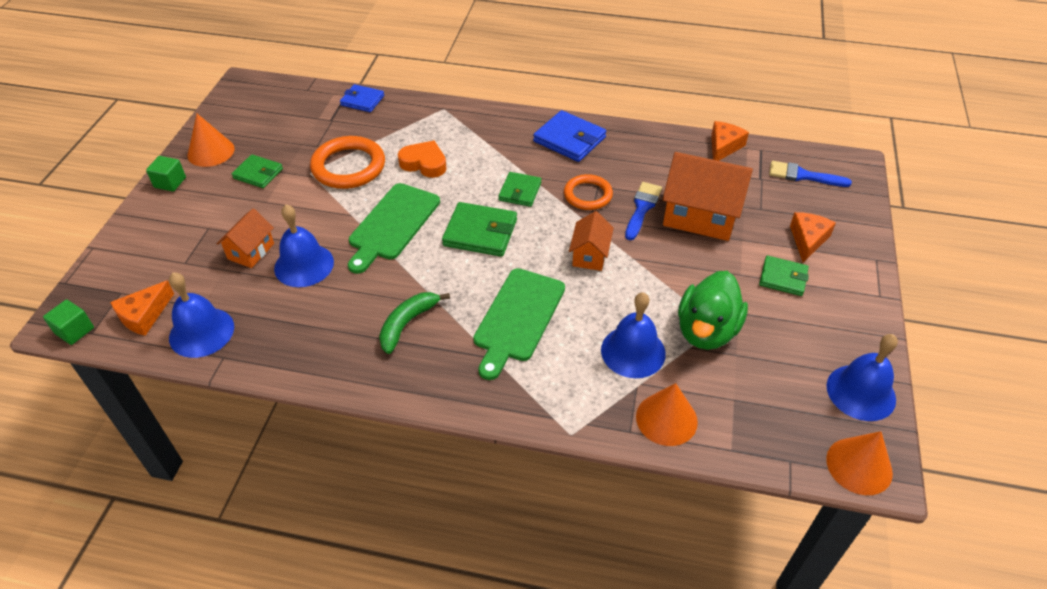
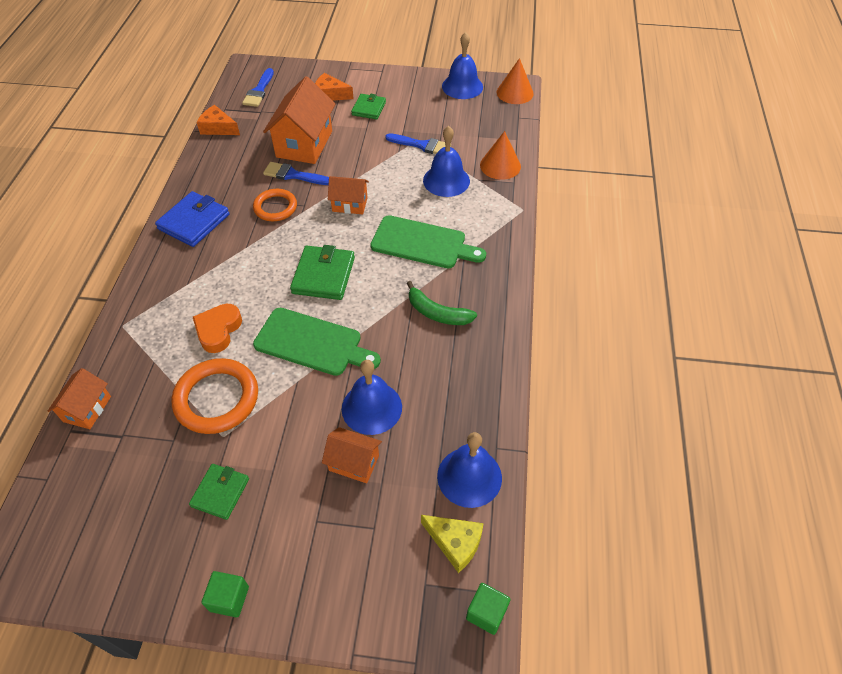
camera: 95 degrees left, 5 degrees up
orange cheese [110,280,174,336] -> yellow cheese [421,515,484,573]
orange cone [187,114,235,167] -> none
blue wallet [340,84,384,112] -> orange house [48,368,111,429]
green wallet [498,172,542,207] -> none
green duck [678,271,748,350] -> blue brush [385,133,451,154]

